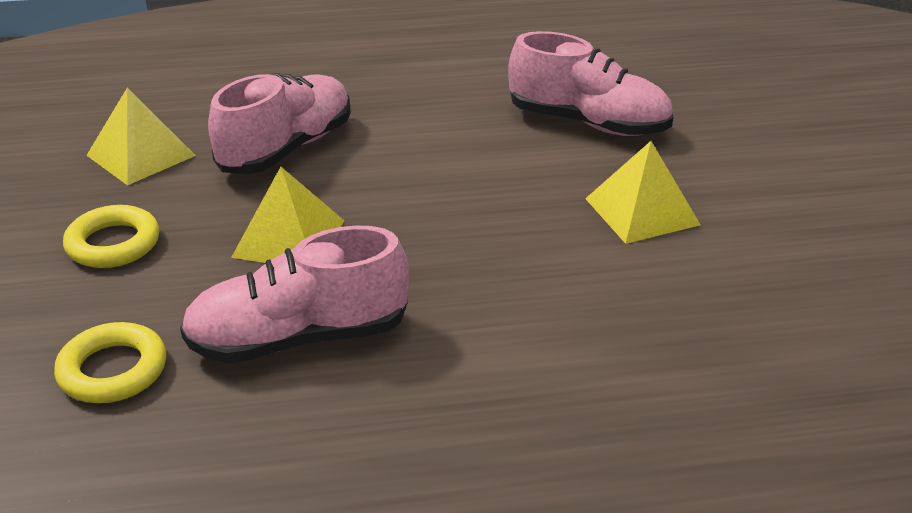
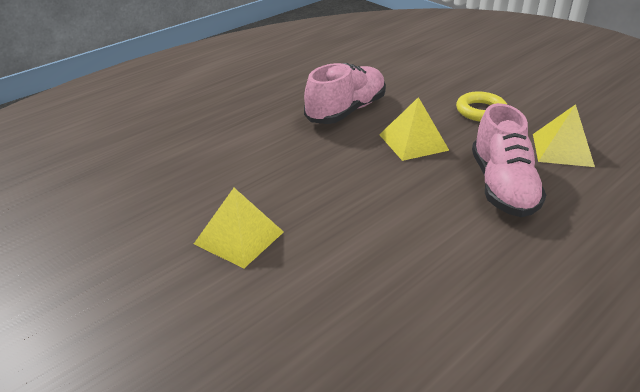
camera: 145 degrees right, 0 degrees up
yellow ring [54,322,166,403] -> none
pink shoe [508,31,673,136] -> none

